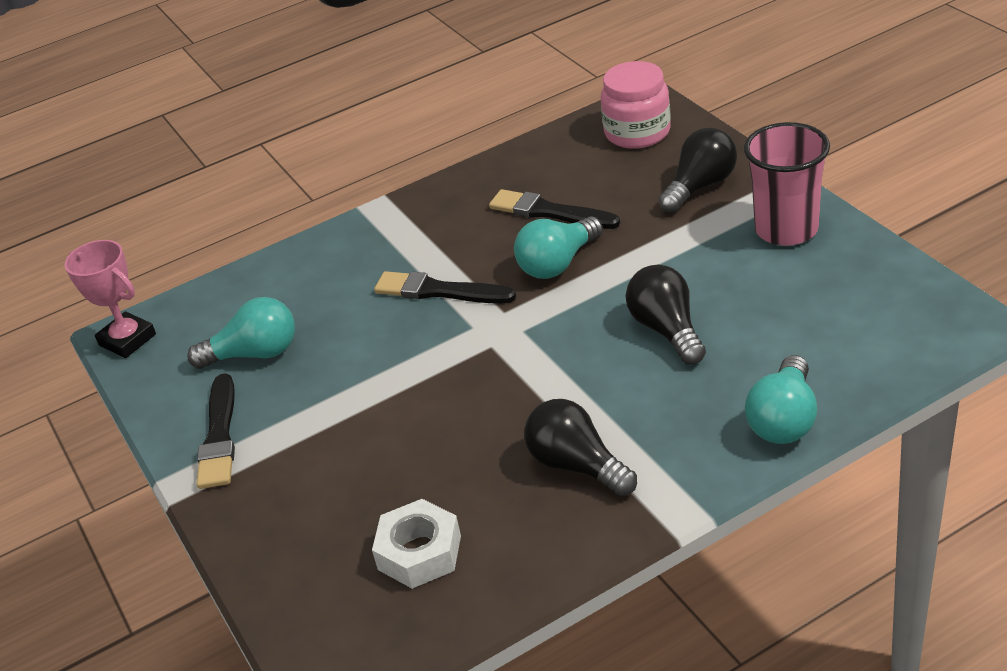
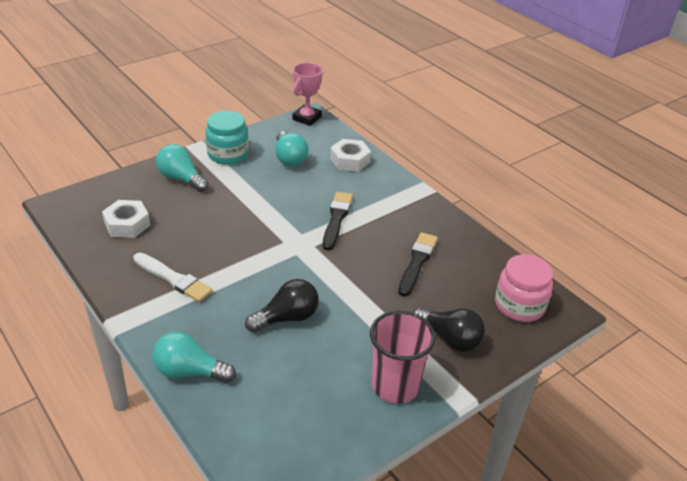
camera: 75 degrees right, 0 degrees up
black brush [196,374,235,489] -> turquoise jar [205,111,249,165]
turquoise light bulb [514,216,603,279] -> turquoise light bulb moved to [156,144,209,192]
black light bulb [524,399,637,496] -> white brush [133,253,213,302]
none -> white nut [330,139,371,172]

